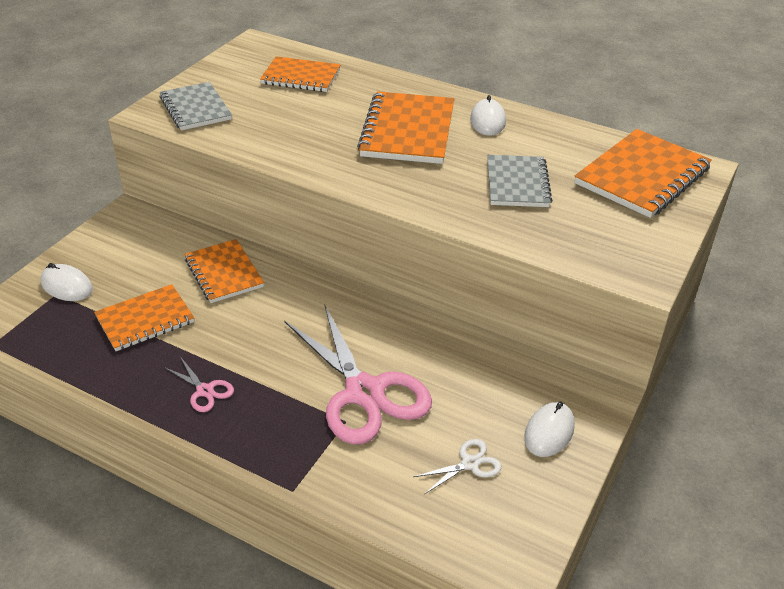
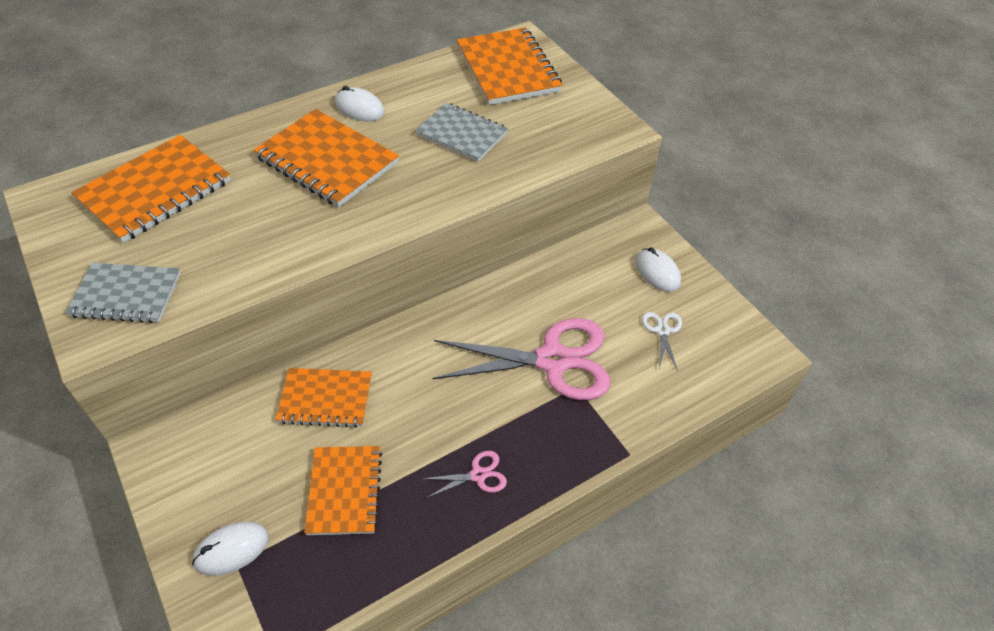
camera: 60 degrees left, 10 degrees up
orange notebook [260,56,340,92] -> orange notebook [71,135,231,243], size x1.51

